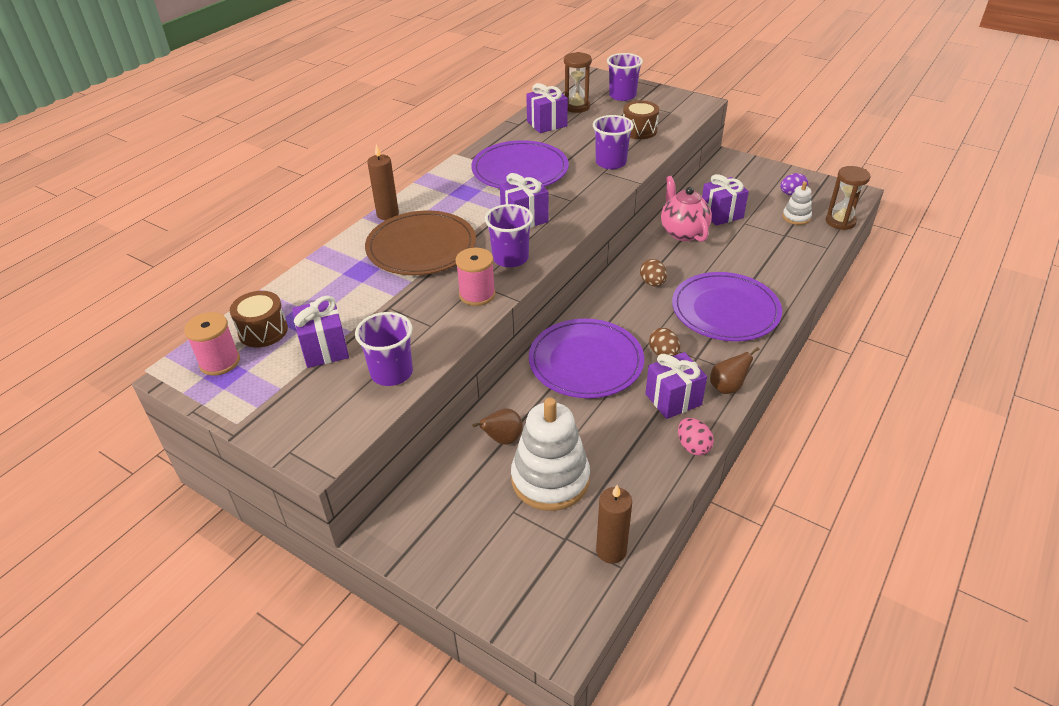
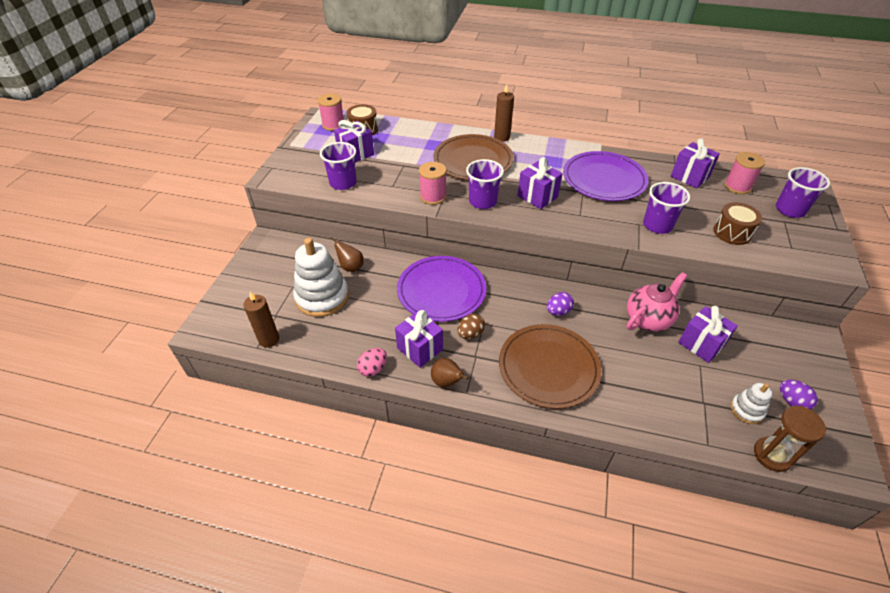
camera: 70 degrees right, 5 degrees up
brown hourglass [564,52,592,113] -> pink spool [724,152,765,194]
brown egg [640,259,667,286] -> purple egg [547,292,574,316]
purple plate [672,272,782,341] -> brown plate [499,324,601,409]

